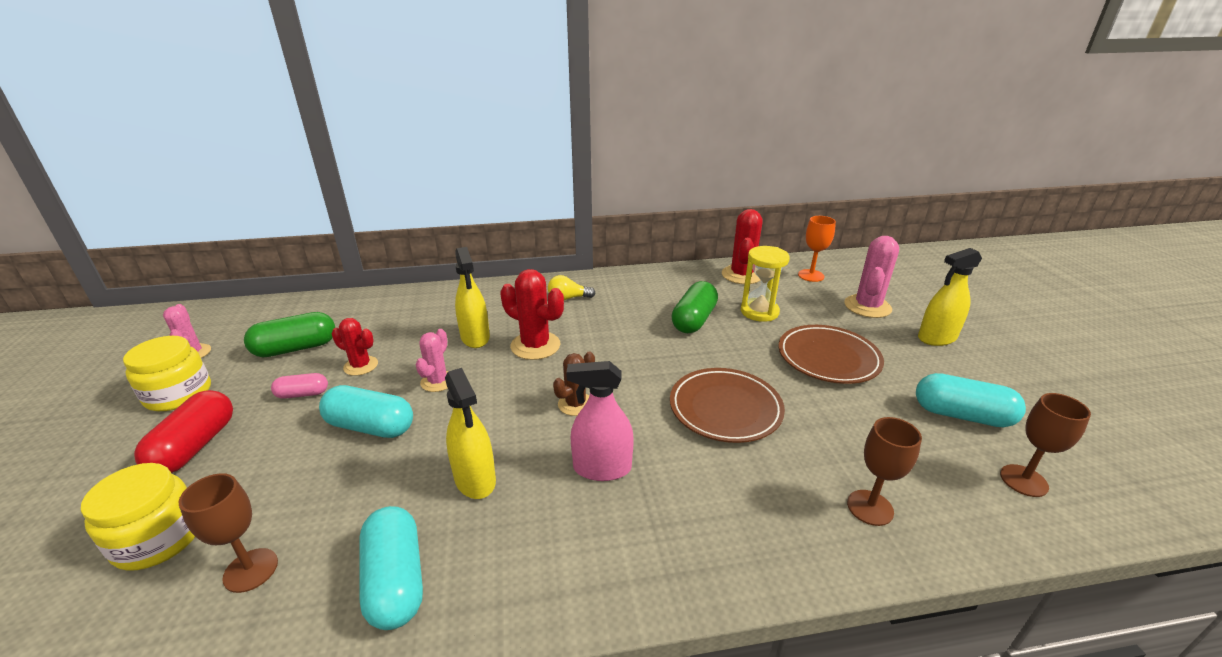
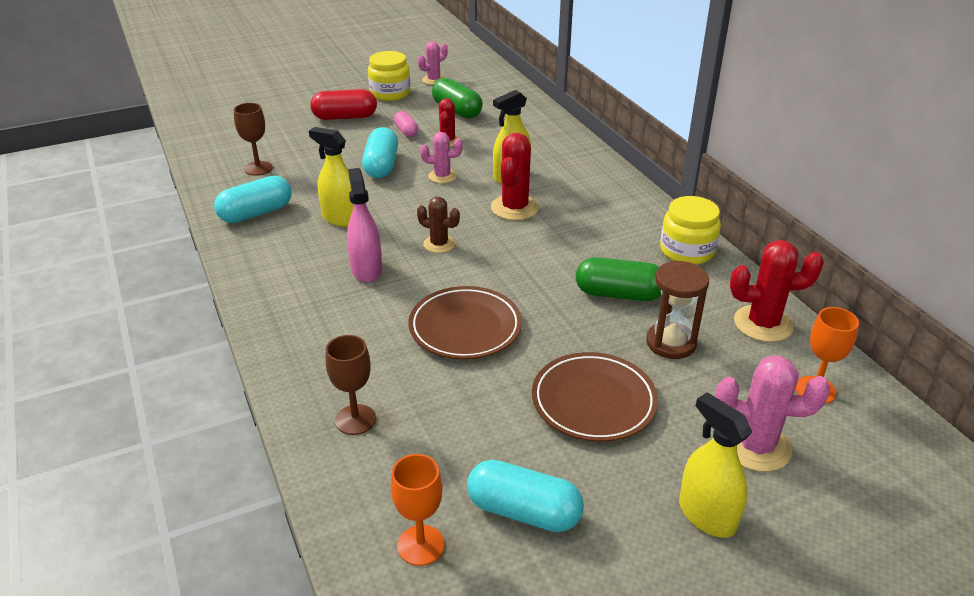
camera: 75 degrees right, 5 degrees up
yellow jar [81,463,195,571] -> yellow jar moved to [660,196,721,265]
yellow spray bottle [445,368,496,499] -> yellow spray bottle turned 75 degrees clockwise [309,127,354,227]
yellow light bulb [548,275,595,300] -> none
yellow hourglass [741,246,790,322] -> brown hourglass [646,261,709,359]
turquoise capsule [916,373,1026,427] -> turquoise capsule turned 75 degrees counterclockwise [467,460,584,532]
brown goblet [1000,393,1091,497] -> orange goblet [391,454,445,566]

